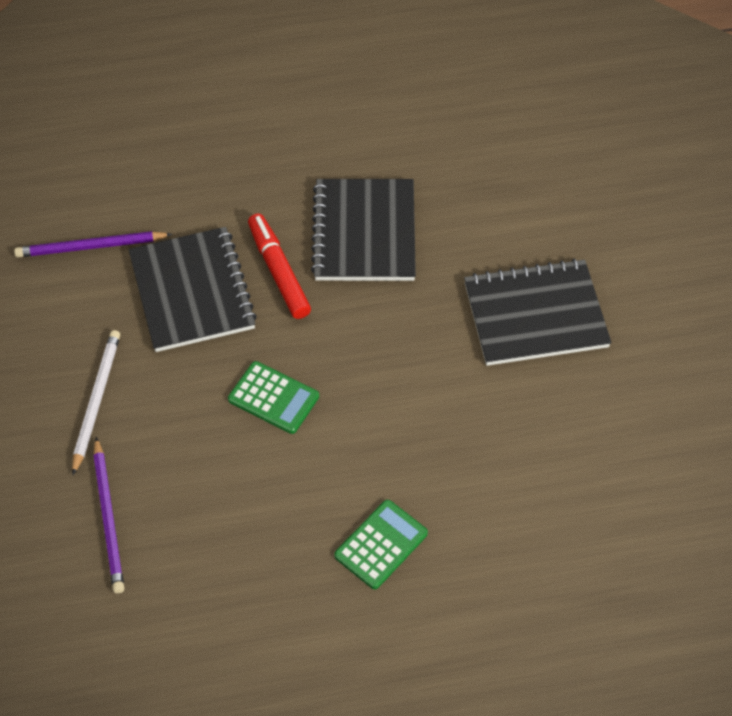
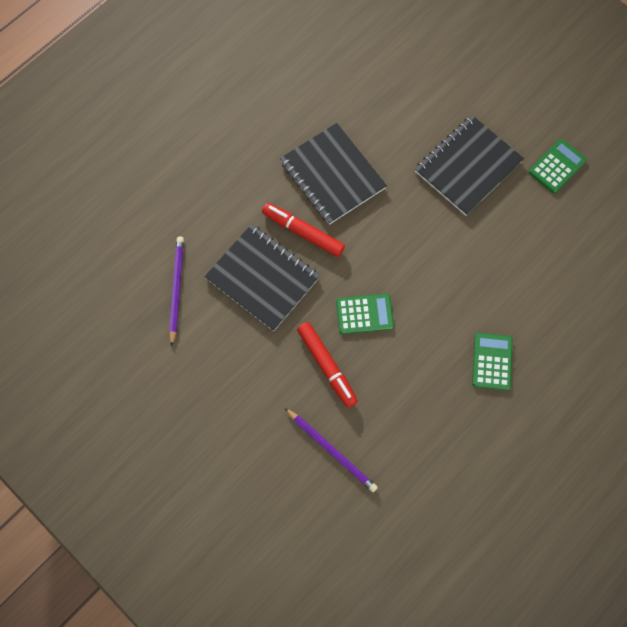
camera: 35 degrees left, 15 degrees up
purple pencil [14,231,173,257] -> purple pencil turned 135 degrees clockwise [169,237,184,347]
white pencil [72,330,120,475] -> none
none -> red marker [297,322,358,408]
none -> green calculator [529,139,587,193]

